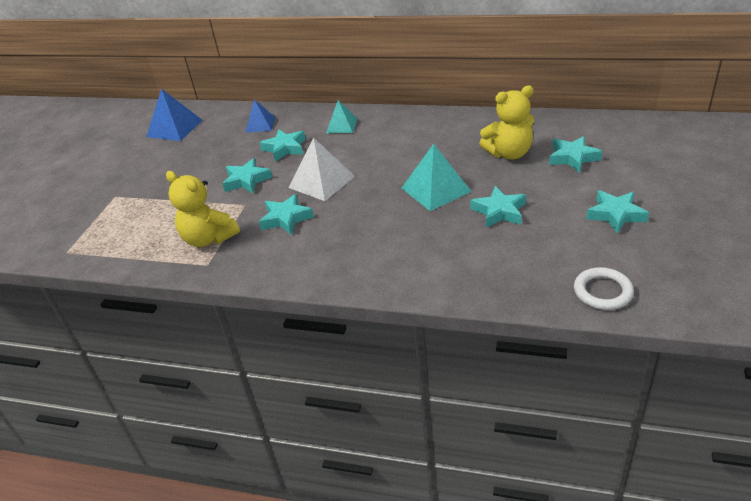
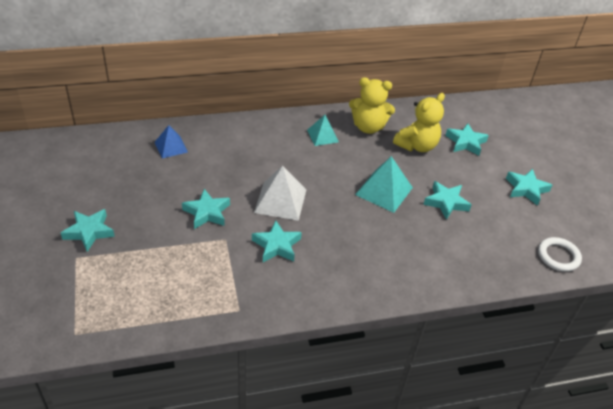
camera: 35 degrees left, 5 degrees up
blue pyramid [146,89,202,141] -> none
yellow teddy bear [166,171,240,247] -> yellow teddy bear moved to [349,77,395,134]
turquoise star [259,129,306,162] -> turquoise star moved to [61,209,115,252]
turquoise pyramid [326,100,357,133] -> turquoise pyramid moved to [307,115,339,146]

